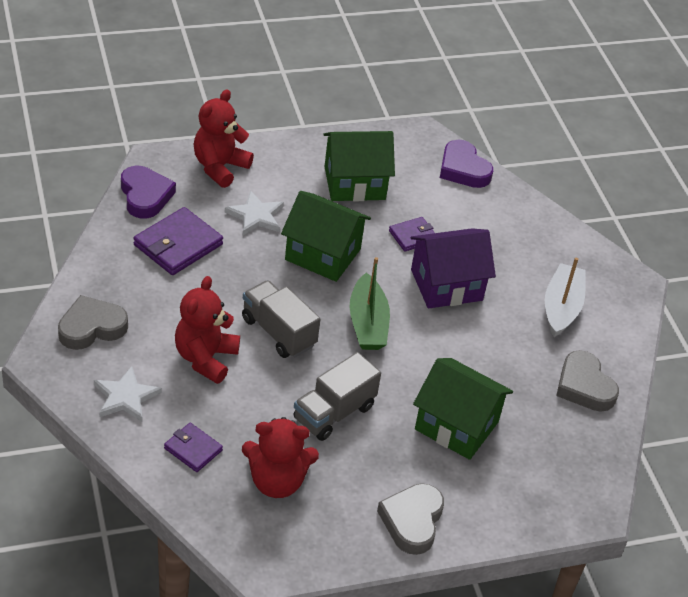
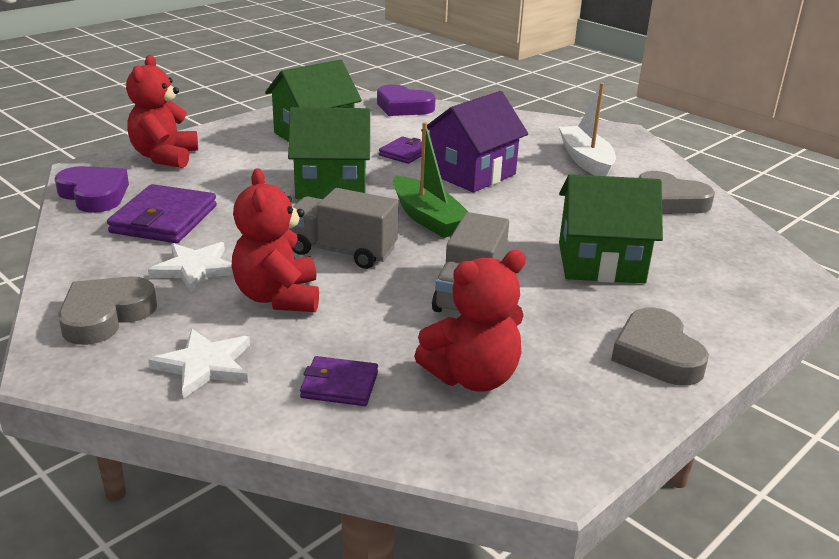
camera: 25 degrees left, 15 degrees down
white star [225,190,284,235] -> white star moved to [148,242,233,293]

